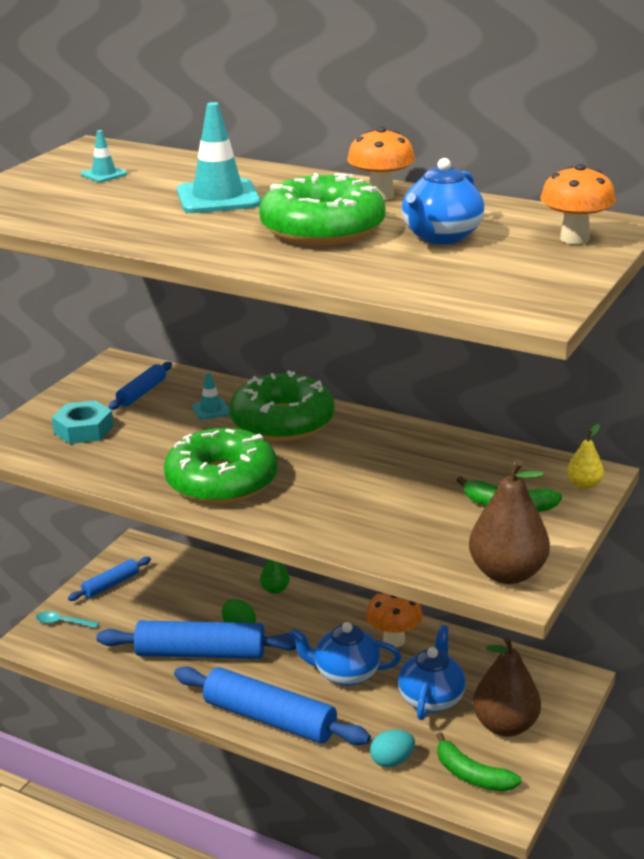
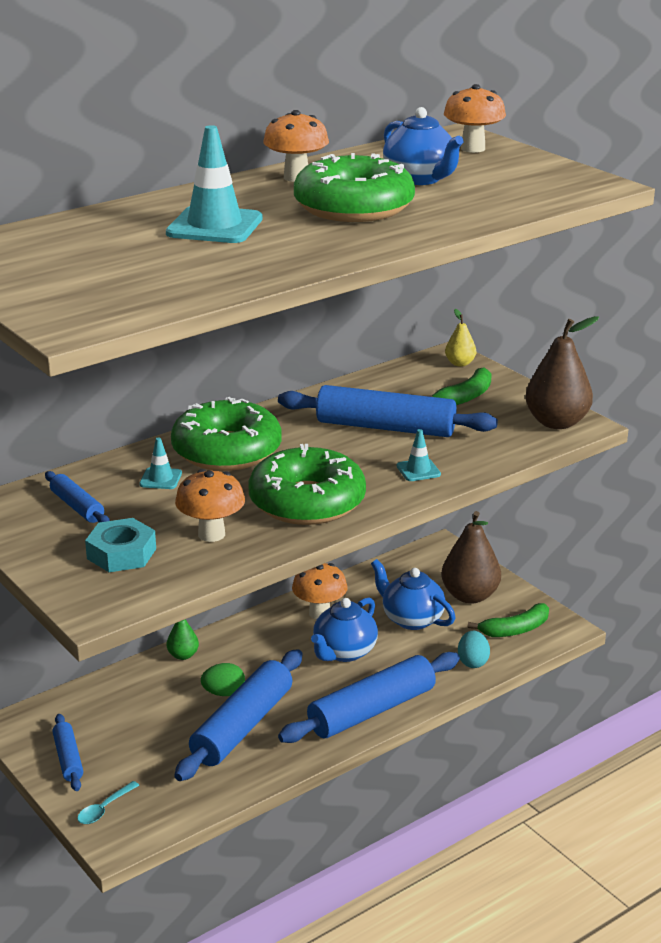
camera: 65 degrees left, 0 degrees up
turquoise traffic cone [81,130,127,182] -> turquoise traffic cone moved to [397,429,441,481]
none -> orange mushroom [175,469,245,542]
none -> blue rolling pin [278,385,498,437]

